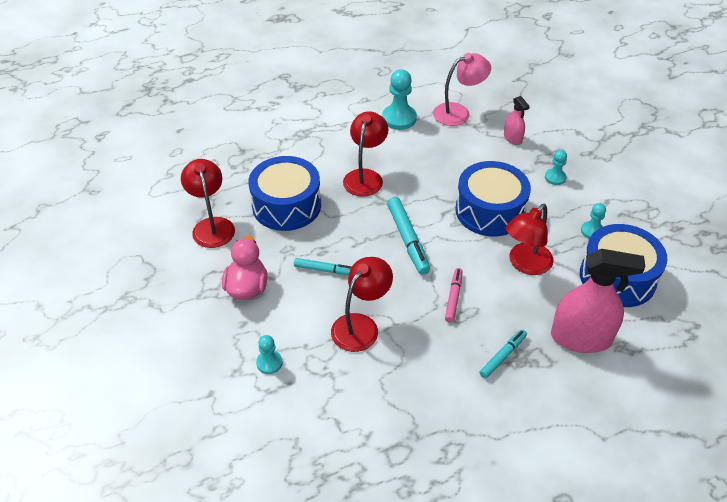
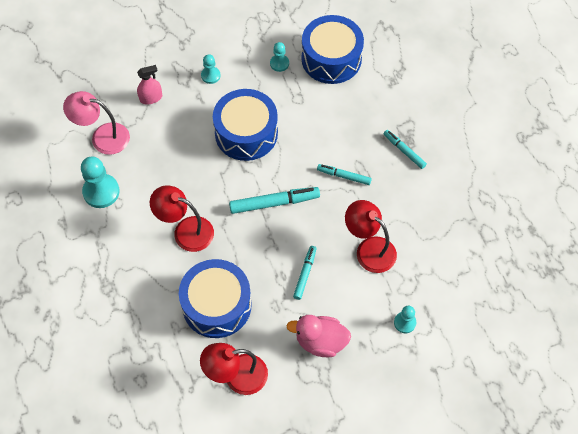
camera: 85 degrees left, 15 degrees up
pink lamp [433,53,491,126] -> pink lamp turned 60 degrees counterclockwise [63,91,130,155]
pink marker [445,268,463,323] -> turquoise marker [317,164,372,185]
red lamp [505,204,554,275] -> none
pink spray bottle [551,249,645,353] -> none

